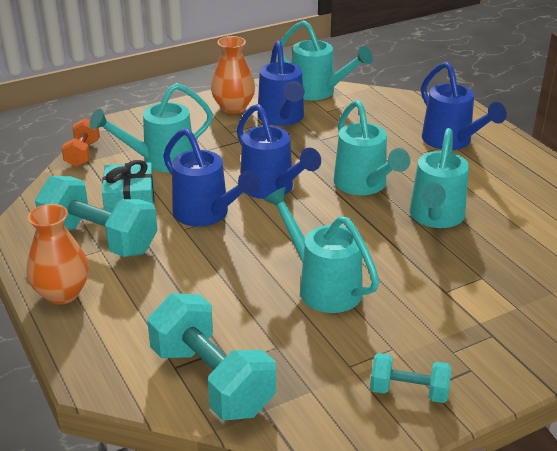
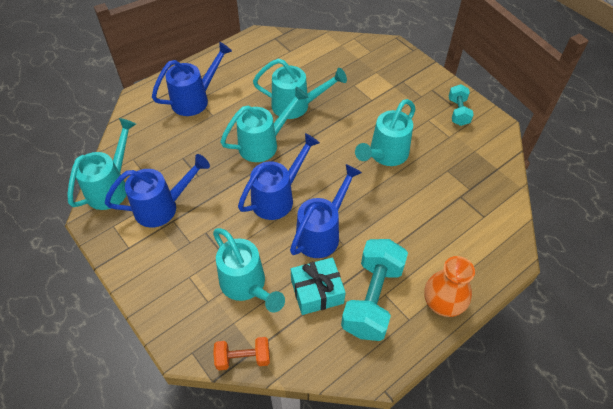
camera: 100 degrees left, 20 degrees up
turquoise dumbbell [147,293,276,421] -> none
orange vase [211,36,255,114] -> none

